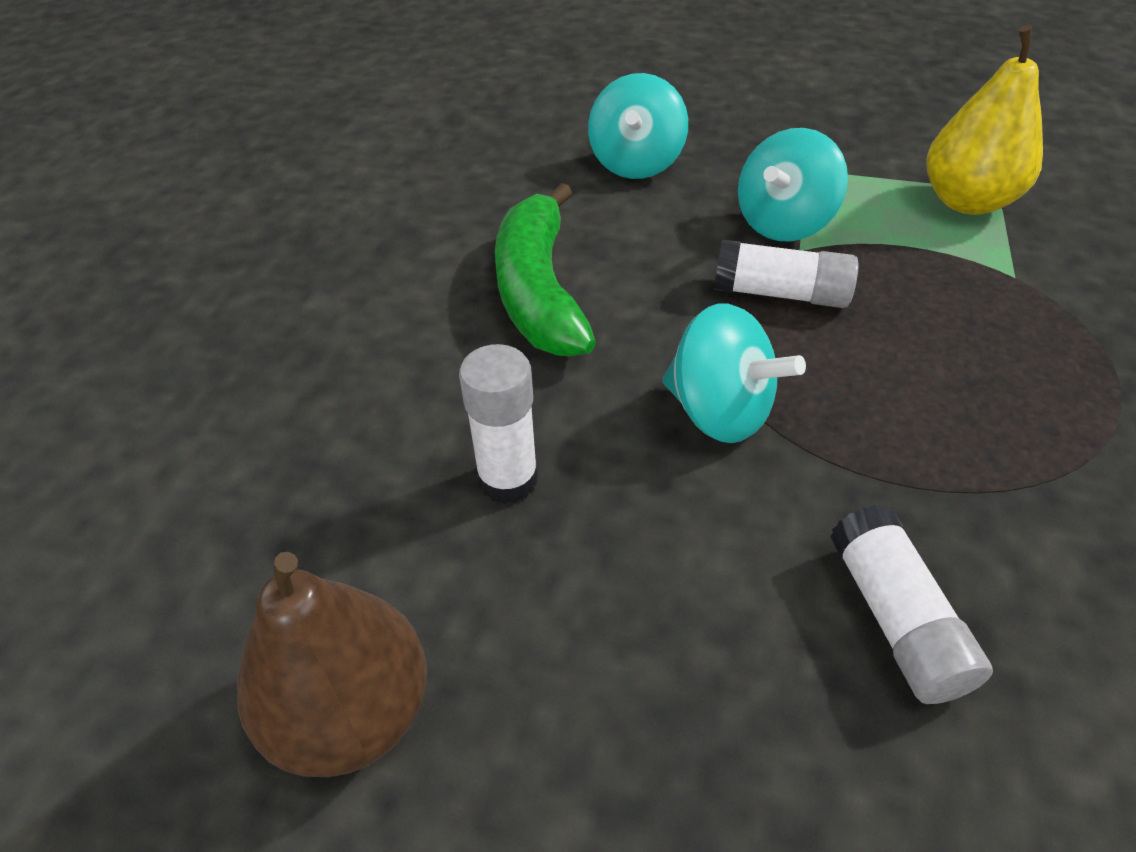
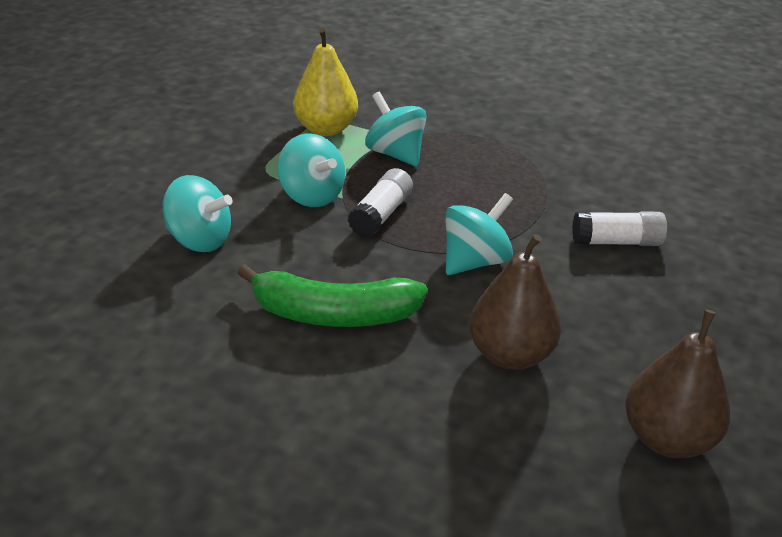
camera: 80 degrees left, 10 degrees down
white glue stick [459,344,538,504] -> brown pear [469,234,561,370]
none -> turquoise spinning top [365,92,427,167]

